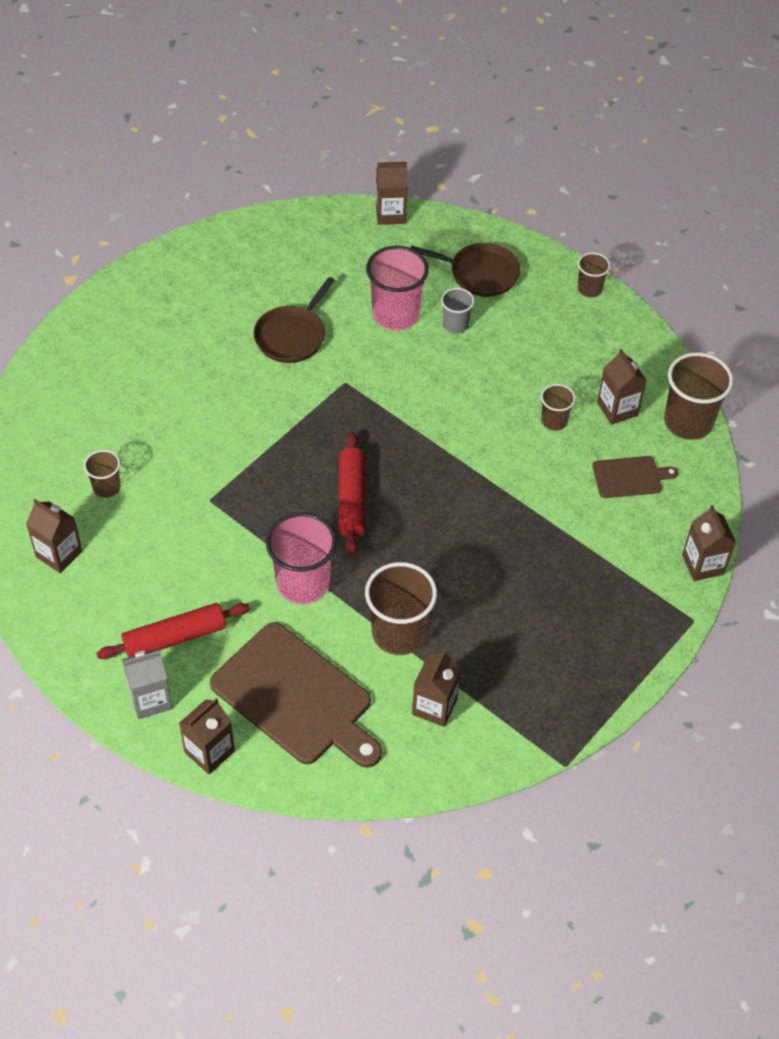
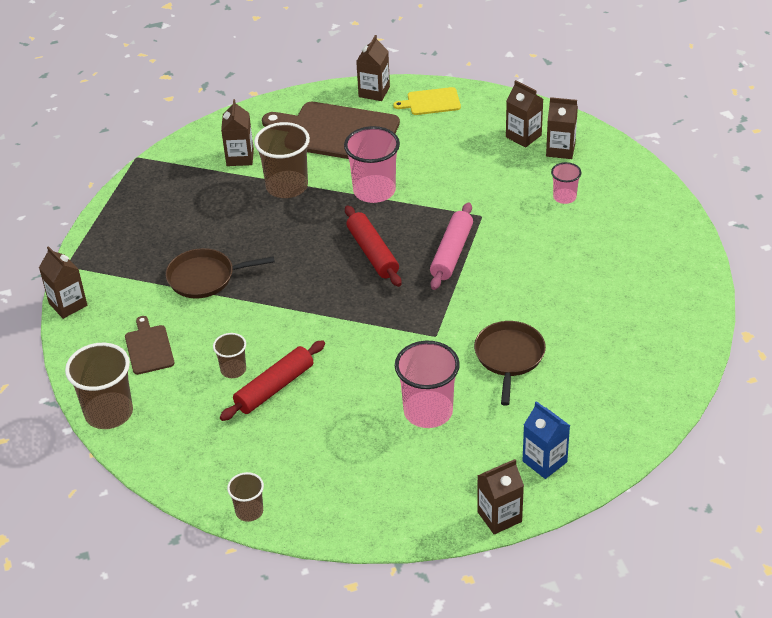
camera: 160 degrees right, 10 degrees down
brown cup [84,450,121,498] -> pink cup [551,162,581,204]
red rolling pin [96,603,250,659] -> red rolling pin moved to [220,340,325,421]
grey carton [122,649,172,719] -> yellow cutting board [393,87,461,115]
brown pan [411,243,521,297] -> brown pan moved to [166,248,275,299]
grey cup [441,288,474,333] -> none
brown cutting board [593,456,678,498] -> brown cutting board turned 105 degrees clockwise [125,316,174,375]
brown carton [597,349,647,425] -> brown carton moved to [506,80,543,147]
none -> pink rolling pin [430,202,473,290]
none -> blue carton [523,401,570,479]

